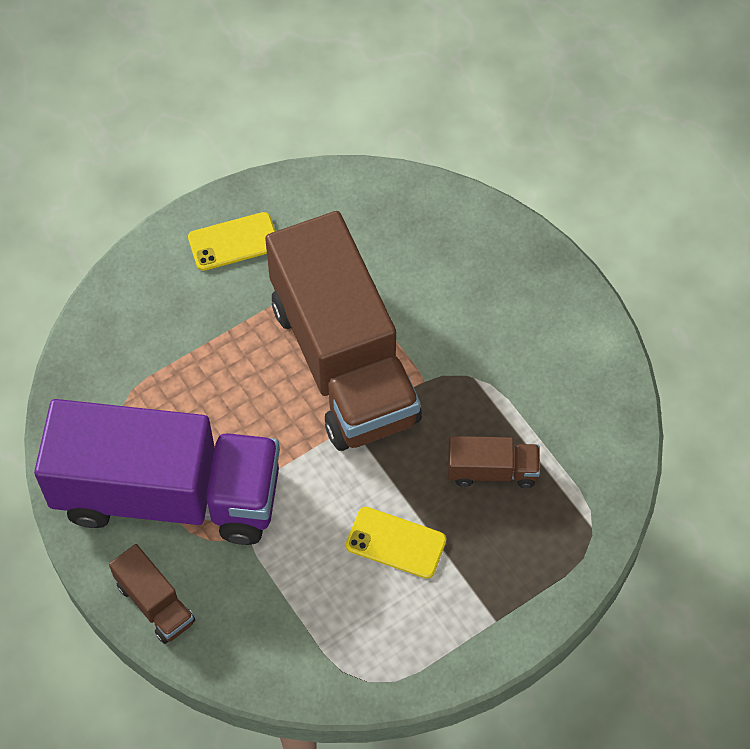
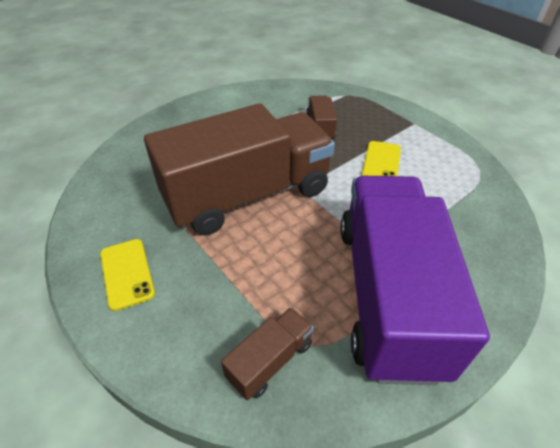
camera: 95 degrees left, 15 degrees down
brown truck [109,544,195,644] -> brown truck moved to [221,307,314,400]

